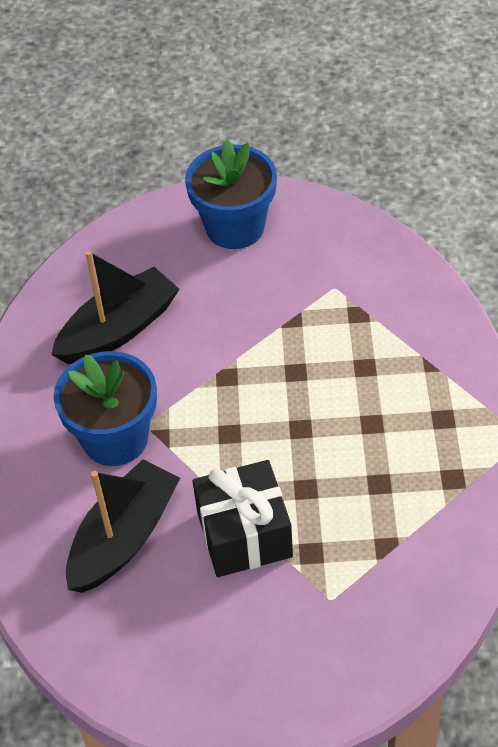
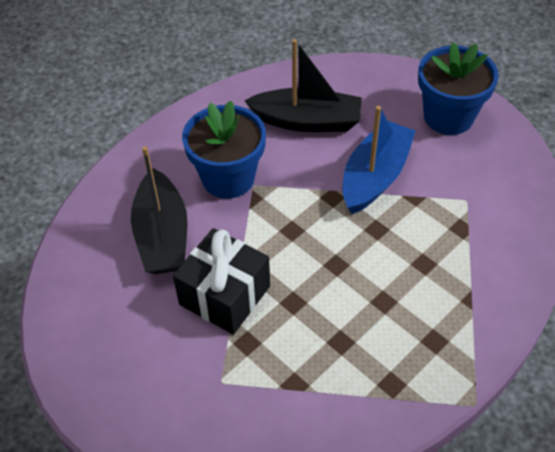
camera: 45 degrees right, 0 degrees up
black boat [66,459,180,593] -> black boat turned 90 degrees clockwise [131,146,188,274]
none -> blue boat [342,106,416,214]

